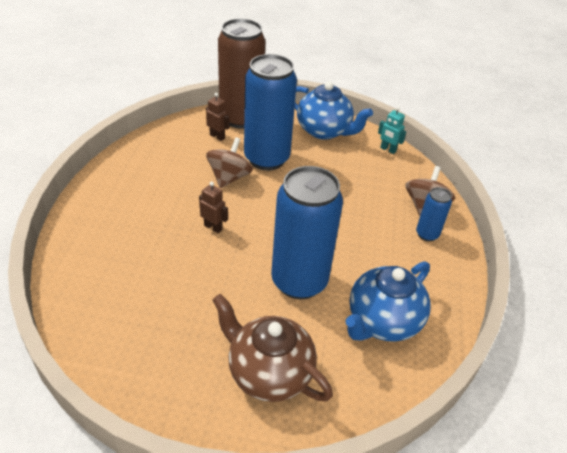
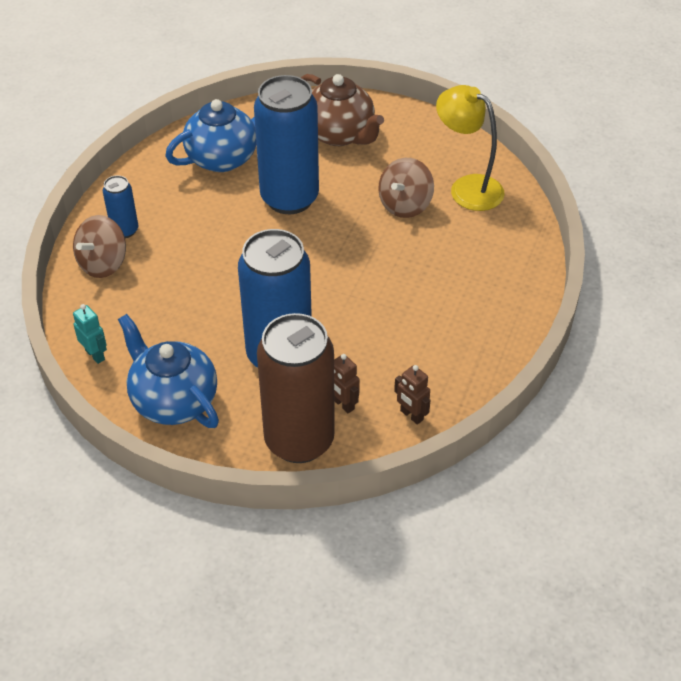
camera: 165 degrees left, 5 degrees up
brown robot [199,182,228,233] -> brown robot moved to [394,365,430,425]
brown spinning top [206,137,253,188] -> brown spinning top moved to [378,158,434,218]
none -> yellow lamp [436,85,505,211]

